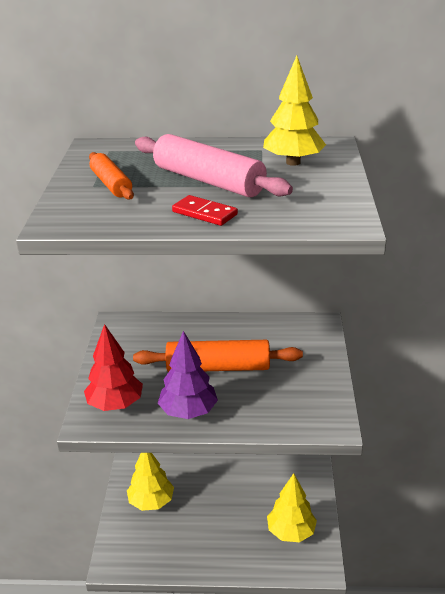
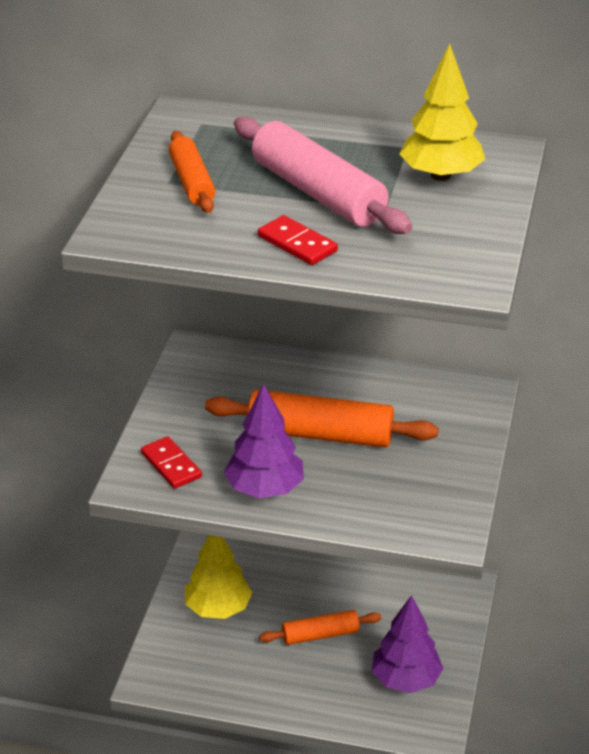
camera: 10 degrees right, 5 degrees up
red tree [84,324,143,411] -> red domino [141,436,202,489]
yellow tree [267,473,317,542] -> purple tree [372,595,443,693]
none -> orange rolling pin [259,610,381,645]

